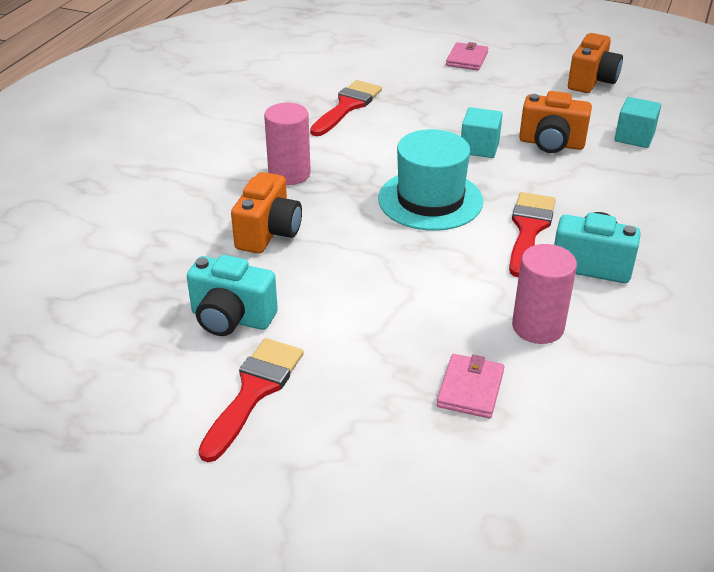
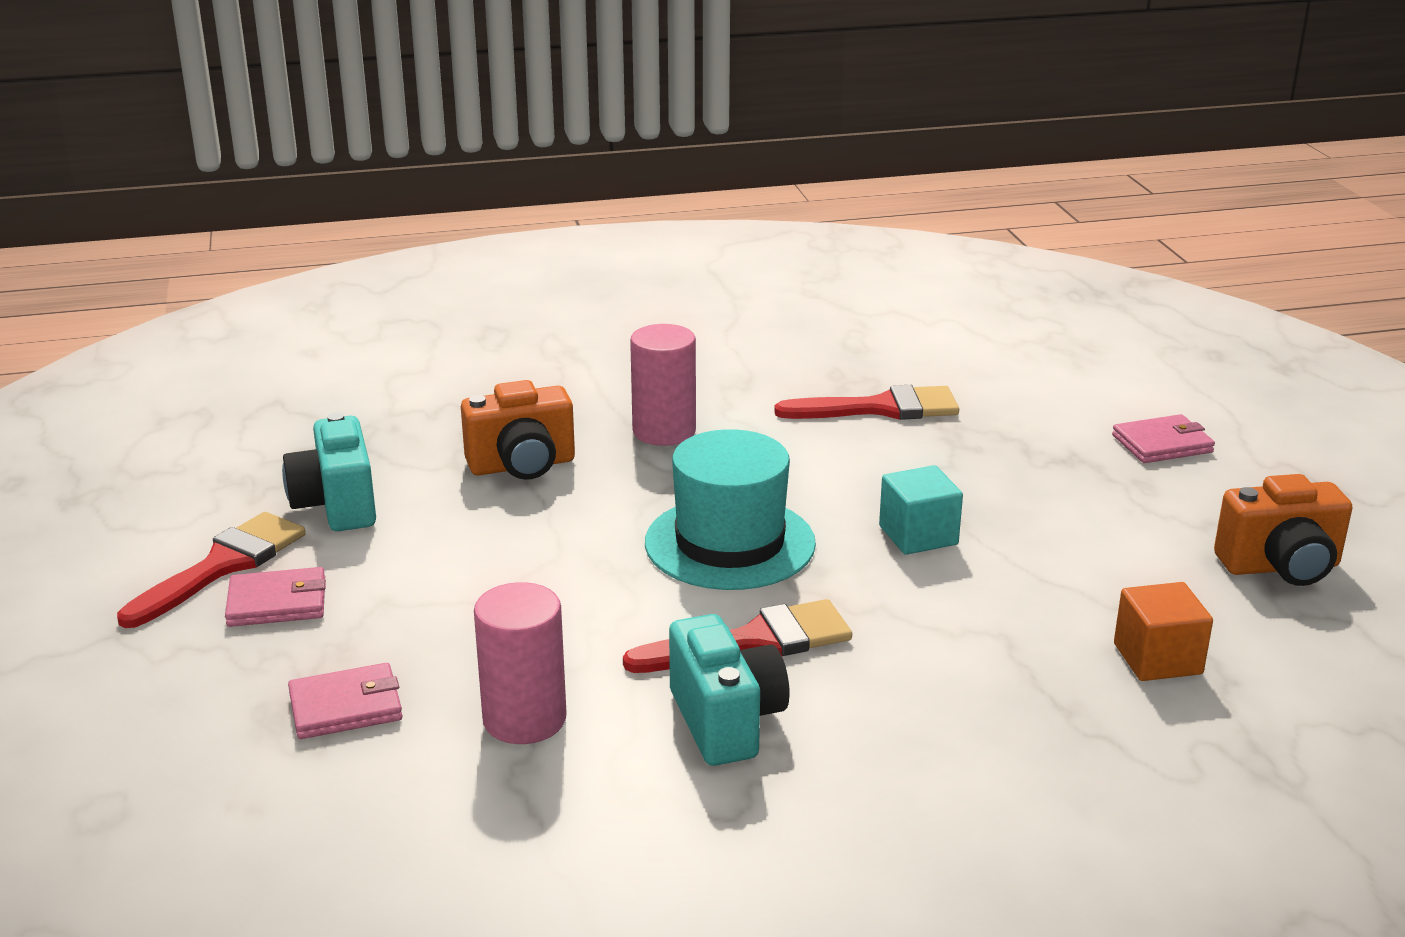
camera: 55 degrees right, 10 degrees down
red brush [198,338,304,462] -> red brush turned 45 degrees counterclockwise [117,512,306,628]
orange camera [519,91,592,153] -> none
turquoise cube [615,97,661,148] -> orange cube [1114,582,1213,681]
none -> pink wallet [225,567,326,627]

